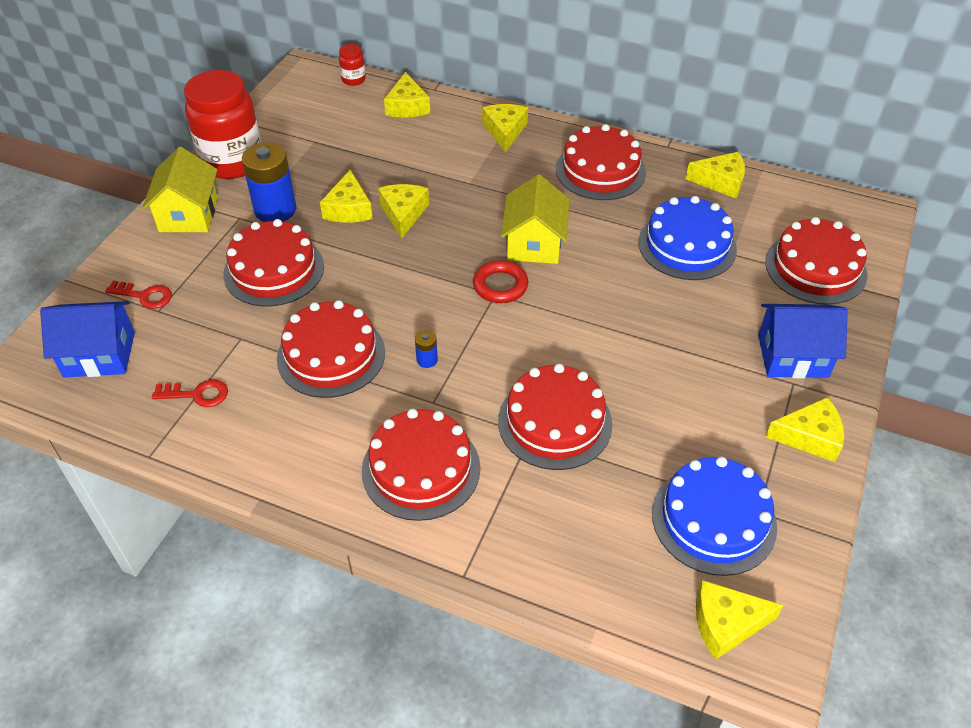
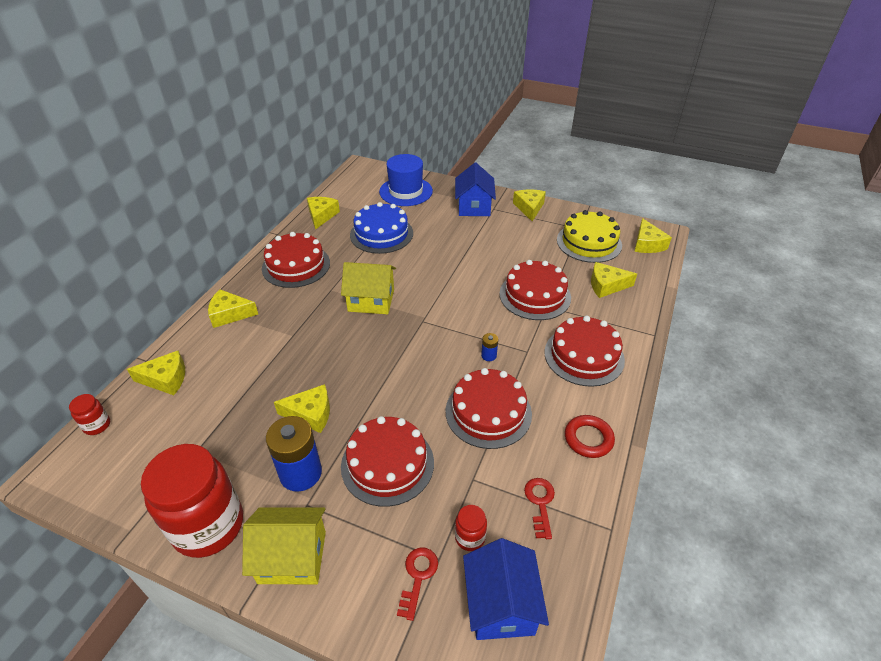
camera: 90 degrees left, 5 degrees down
yellow cheese [378,184,429,239] -> yellow cheese moved to [591,262,637,298]
red ring [473,260,529,303] -> red ring moved to [565,415,615,458]
blue cake [652,457,777,576] -> yellow cake [557,210,622,263]
red cake [765,217,867,305] -> blue hat [379,154,433,206]
none -> red jar [455,505,487,551]

